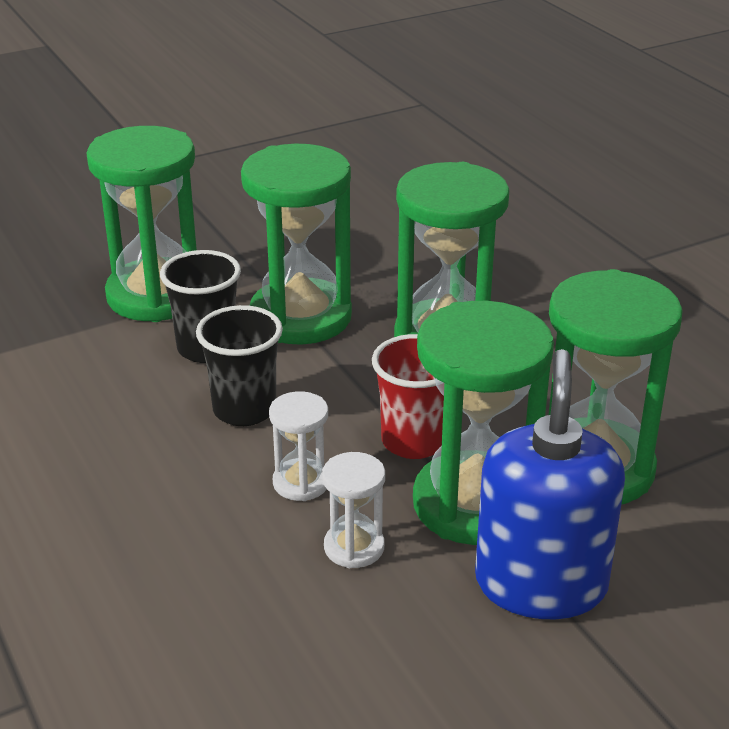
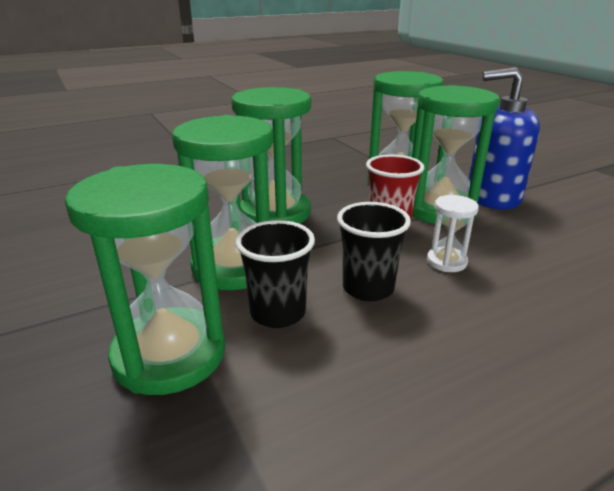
camera: 90 degrees left, 5 degrees down
white hourglass [322,452,385,568] -> none

